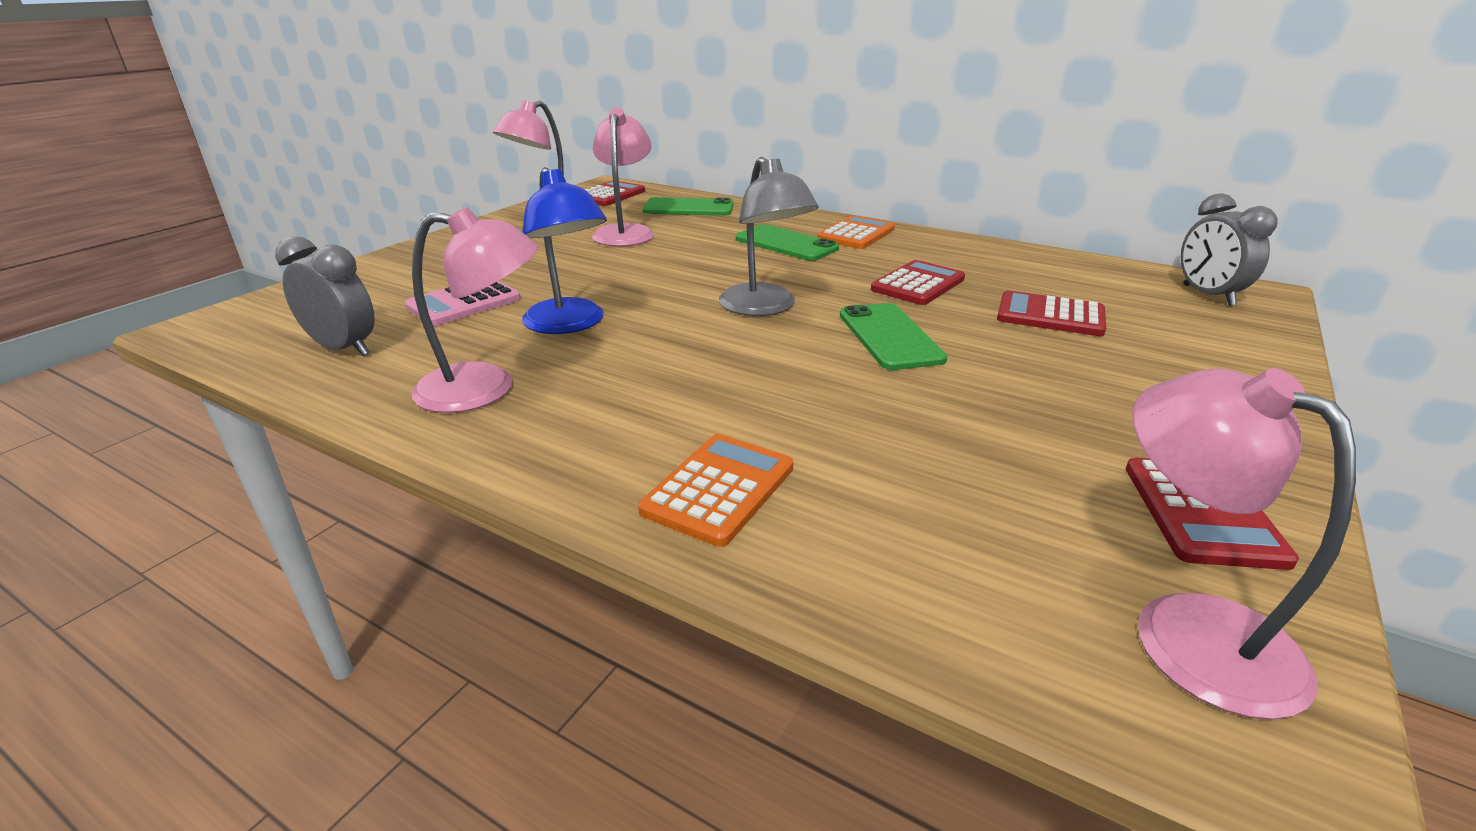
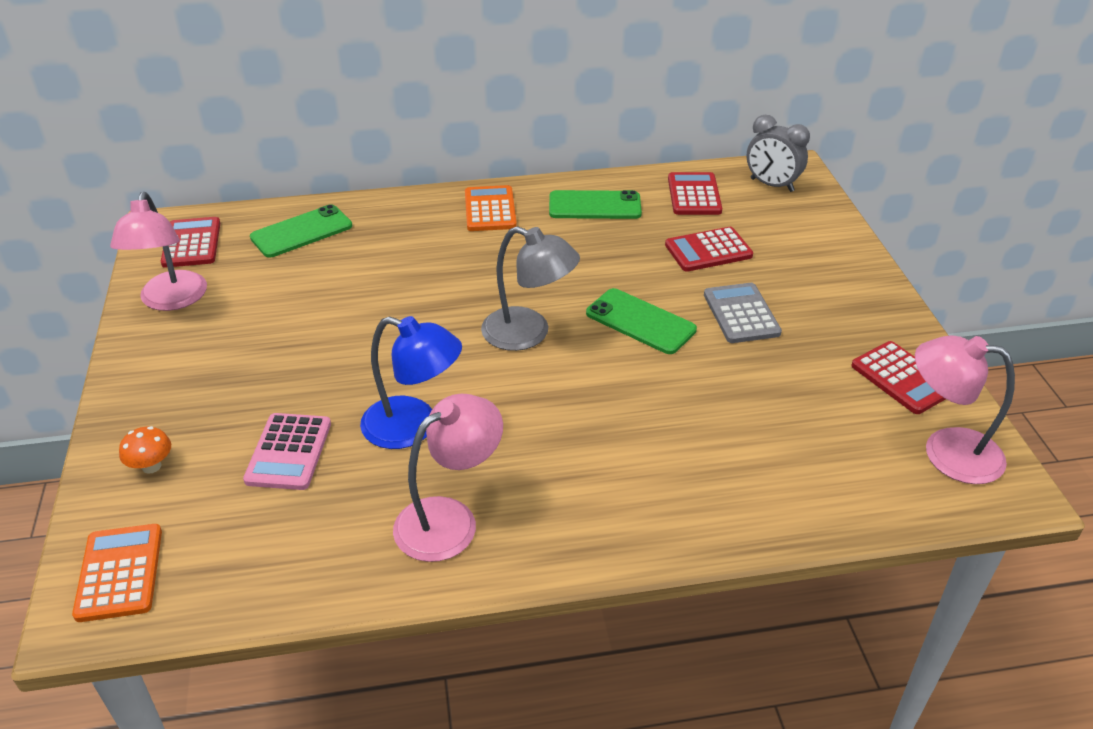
camera: 40 degrees left, 10 degrees up
grey clock [275,236,375,356] -> none
pink lamp [592,108,654,247] -> none
orange calculator [638,434,794,547] -> orange calculator moved to [72,524,162,622]
green phone [736,224,839,261] -> green phone moved to [549,190,642,219]
red calculator [871,260,965,305] -> red calculator moved to [668,172,722,215]
none -> orange mushroom [119,426,171,474]
none -> grey calculator [704,283,782,343]

